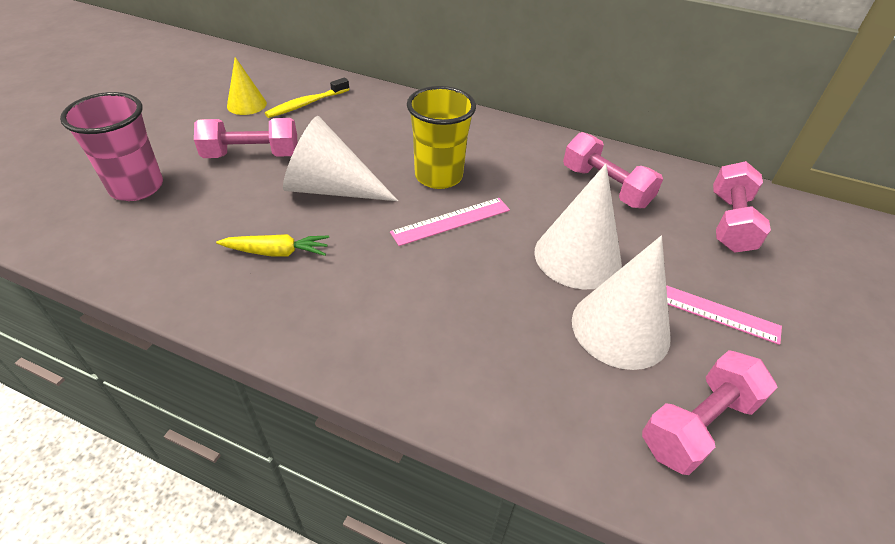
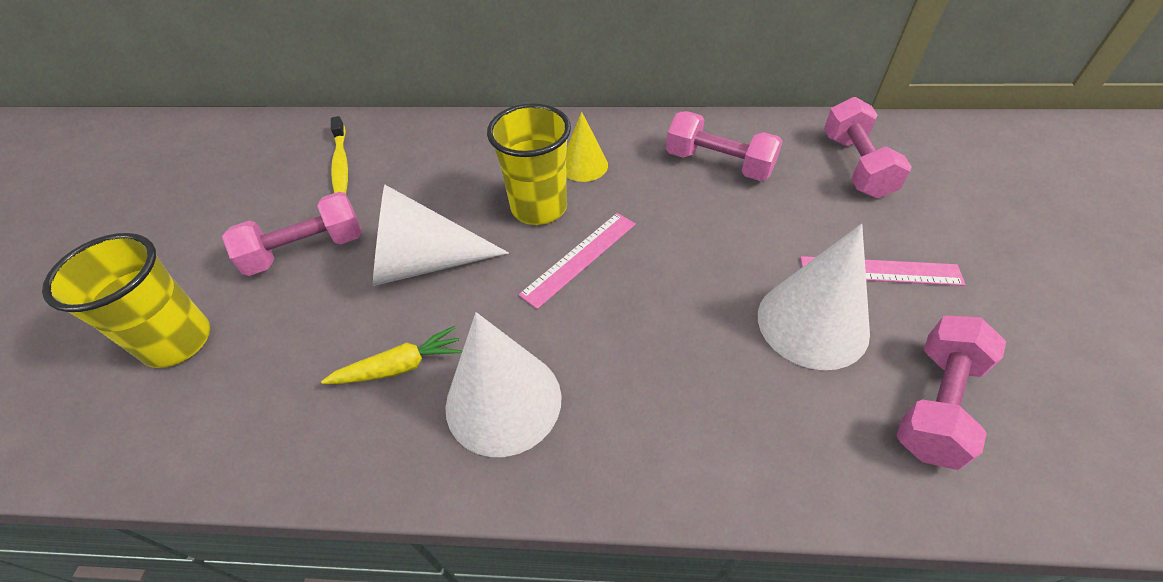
camera: 15 degrees left, 5 degrees up
pink cup [60,92,163,201] -> yellow cup [42,233,210,368]
yellow cone [227,57,267,115] -> yellow cone moved to [566,112,608,182]
yellow toothbrush [265,78,349,118] -> yellow toothbrush turned 45 degrees counterclockwise [331,116,348,193]
white cone [534,164,622,289] -> white cone moved to [445,312,562,457]

